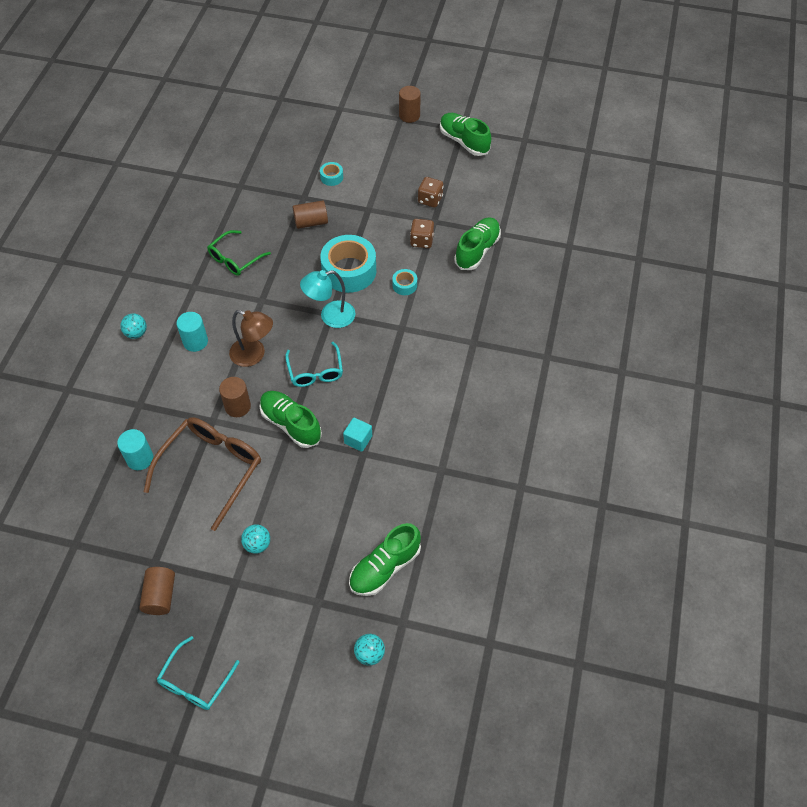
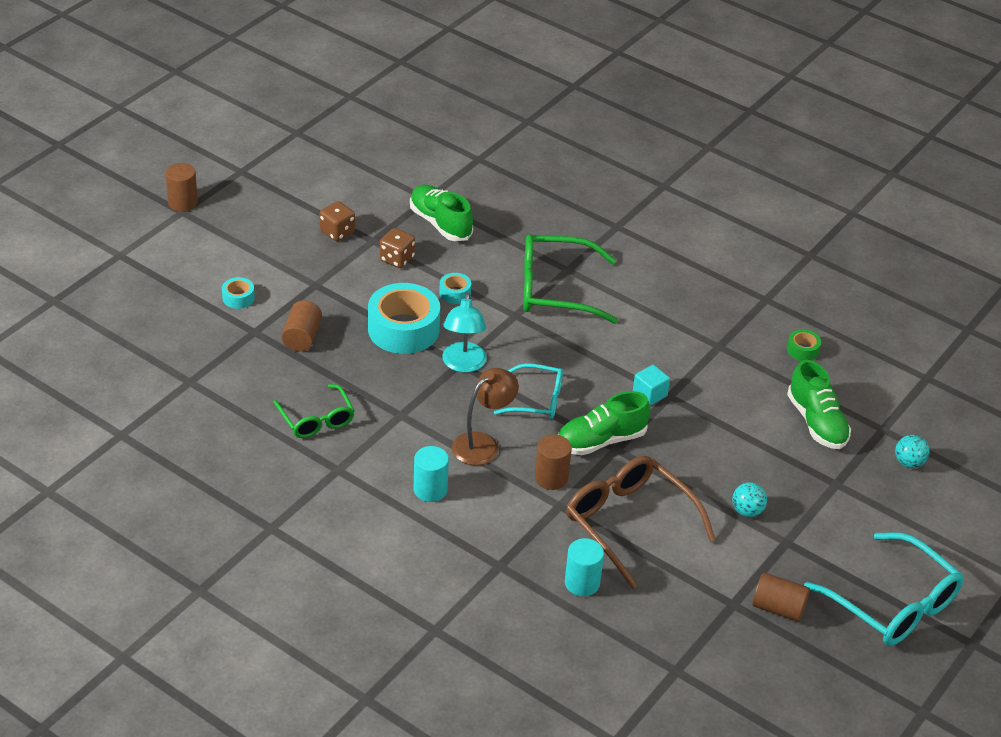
camera: 70 degrees left, 15 degrees down
turquoise ball [120,313,147,339] -> none
turquoise glasses [157,636,239,710] -> turquoise glasses [804,532,964,646], size x1.67
green shoe [440,113,491,156] -> none
none -> green glasses [523,234,618,324]
none -> green tape [787,329,821,361]

